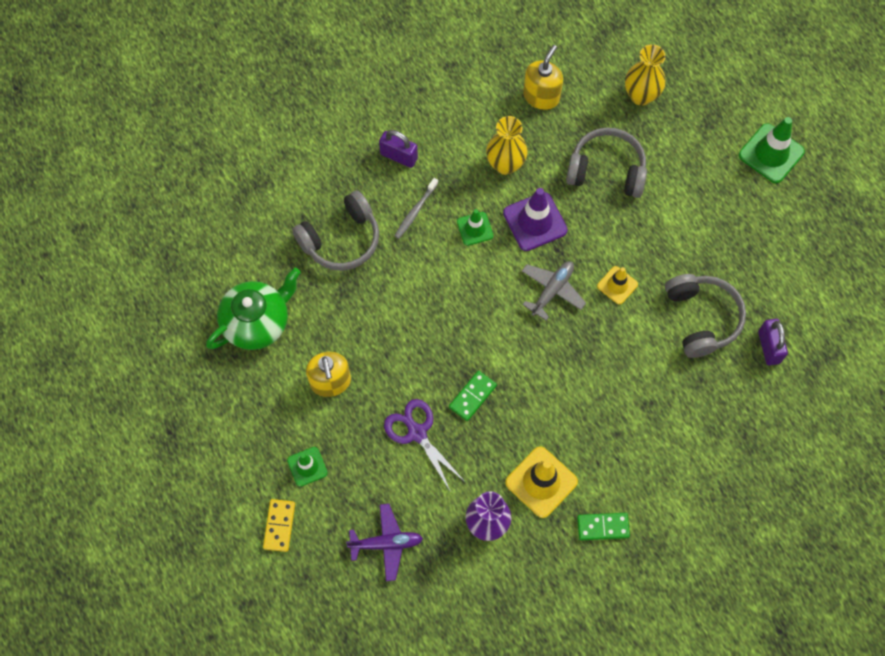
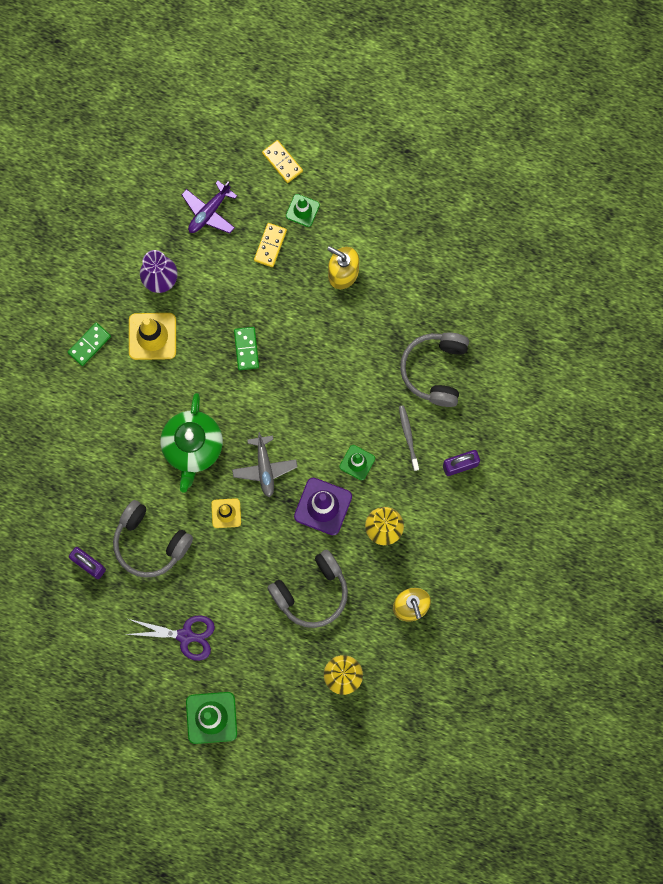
camera: 135 degrees right, 10 degrees up
green teapot [206,268,301,350] -> green teapot moved to [161,393,223,493]
purple scissors [384,399,465,491] -> purple scissors moved to [126,615,215,661]
none -> yellow domino [254,223,287,267]

